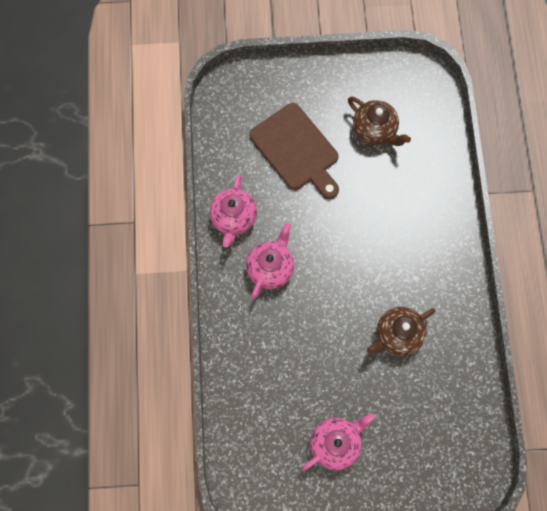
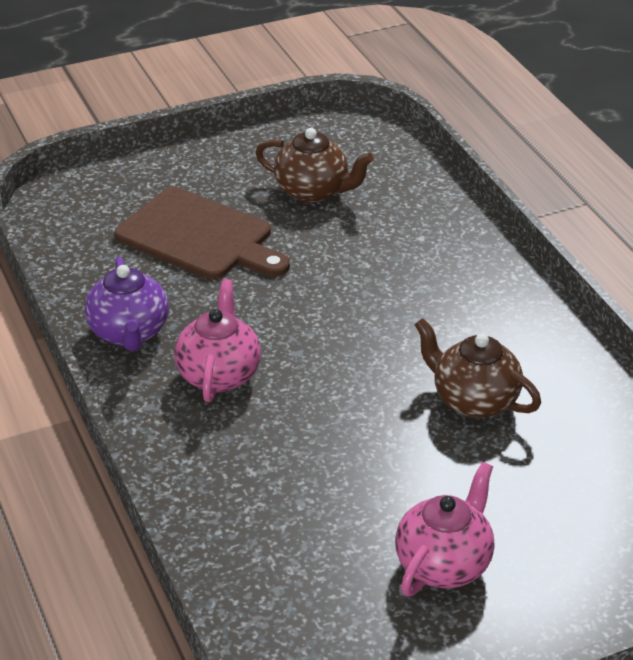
camera: 20 degrees left, 35 degrees down
pink teapot [210,175,257,247] -> purple teapot [85,257,169,351]
brown teapot [367,307,435,356] -> brown teapot turned 90 degrees clockwise [414,318,541,418]

